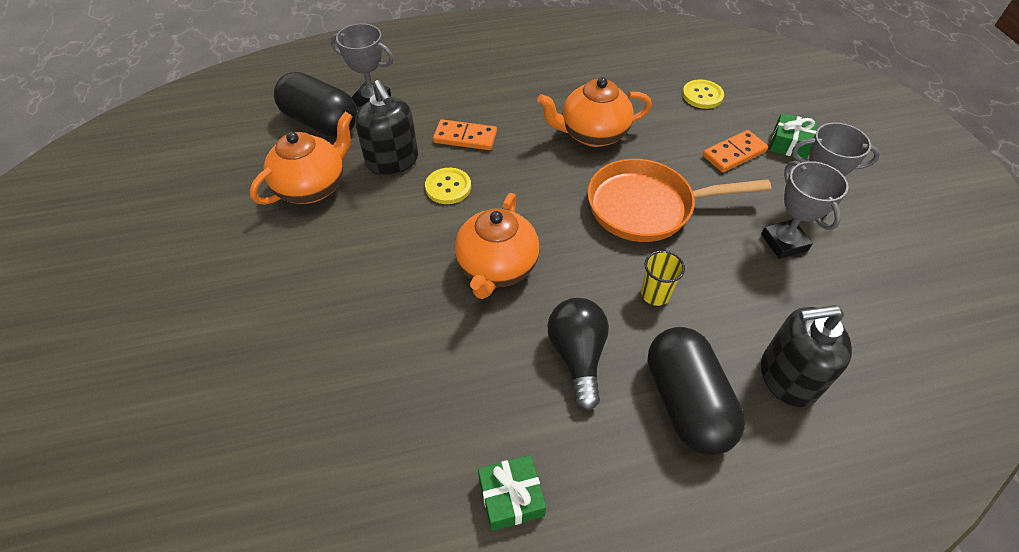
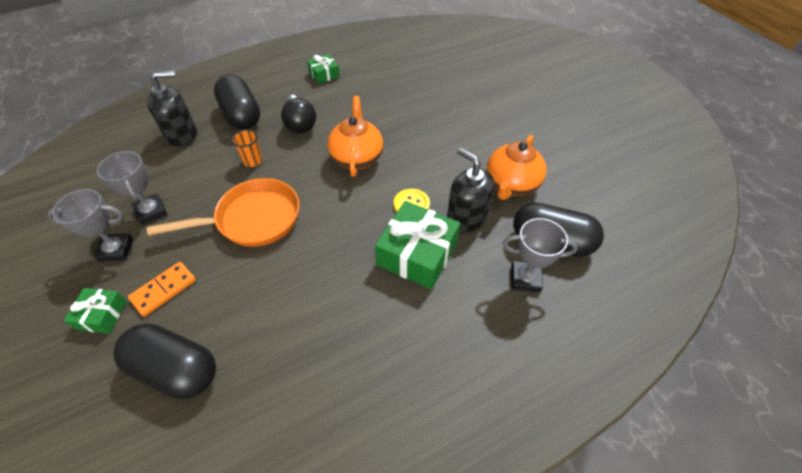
camera: 165 degrees right, 0 degrees up
orange domino [433,119,497,150] -> green gift [375,201,461,289]
orange teapot [537,77,652,147] -> none
yellow cup [641,250,685,306] -> orange cup [232,130,262,167]
yellow button [682,79,724,109] -> black capsule [113,324,216,399]

